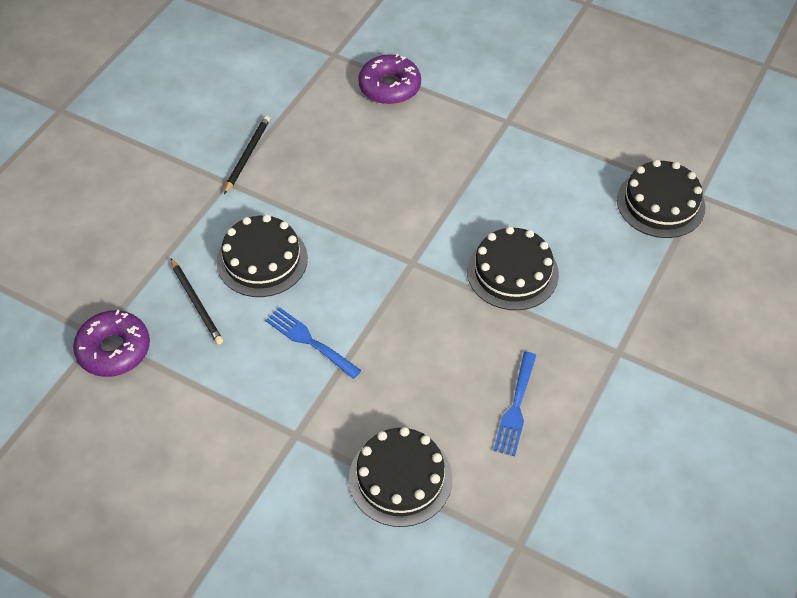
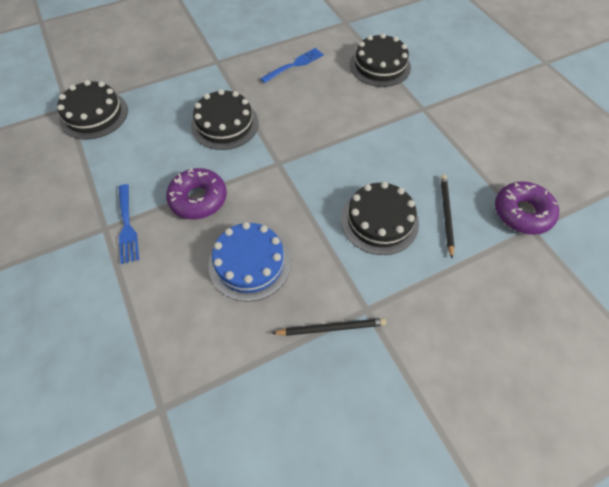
camera: 145 degrees left, 5 degrees up
black pencil [224,116,270,194] -> black pencil turned 150 degrees counterclockwise [272,318,386,336]
blue fork [265,307,362,379] -> blue fork moved to [119,184,139,264]
purple donut [358,53,421,105] -> purple donut moved to [166,168,227,220]
none -> blue cake [208,222,291,302]

